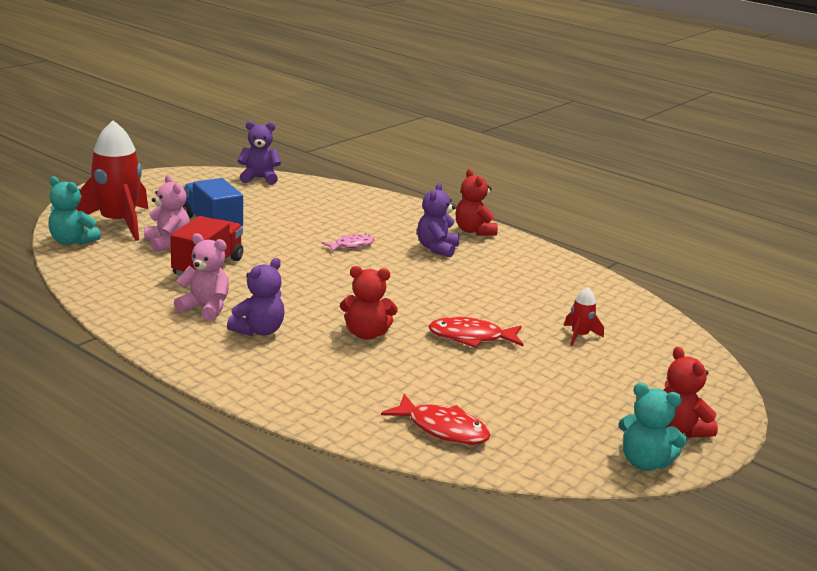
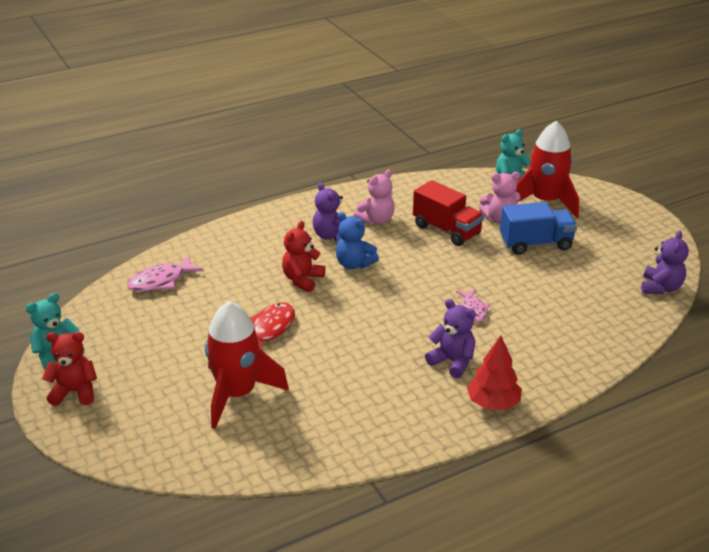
camera: 115 degrees right, 10 degrees up
red fish [381,394,490,445] -> pink fish [127,255,204,292]
red teddy bear [456,169,498,236] -> red tree [467,336,522,410]
red rocket [564,287,604,346] -> red rocket [205,301,289,429], size x2.25
none -> blue teddy bear [336,212,379,269]

